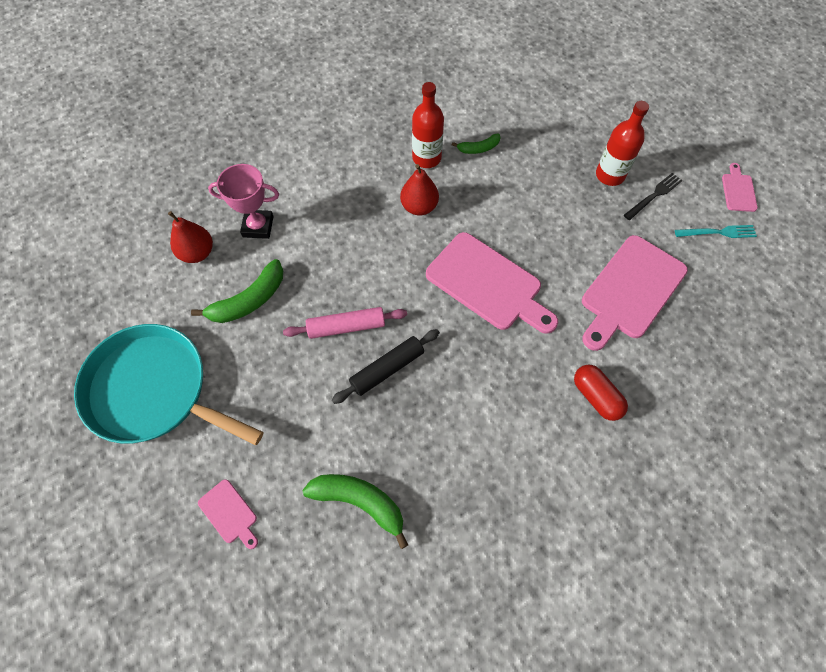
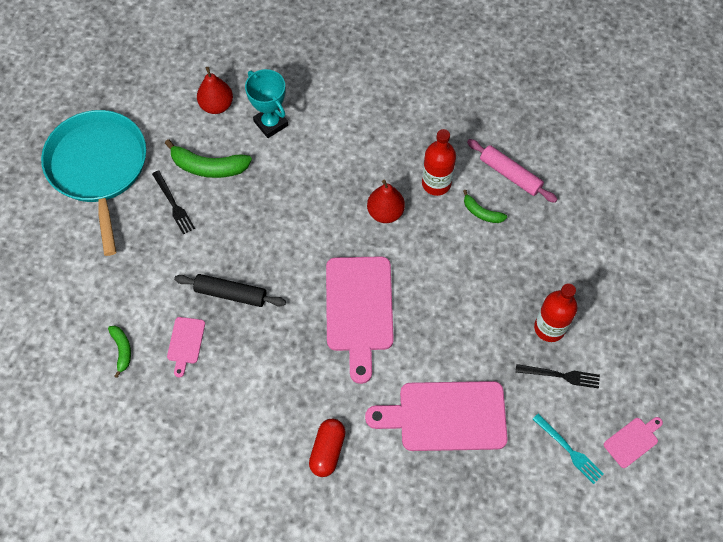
camera: 50 degrees right, 0 degrees up
pink cutting board [198,479,258,549] -> pink cutting board moved to [167,317,205,377]
pink trophy [208,164,279,239] -> turquoise trophy [245,69,288,138]
pink rolling pin [283,307,407,339] -> pink rolling pin moved to [467,139,558,203]
green banana [302,474,408,549] -> green banana [108,326,131,378], size x0.57
none -> black fork [152,170,195,235]

